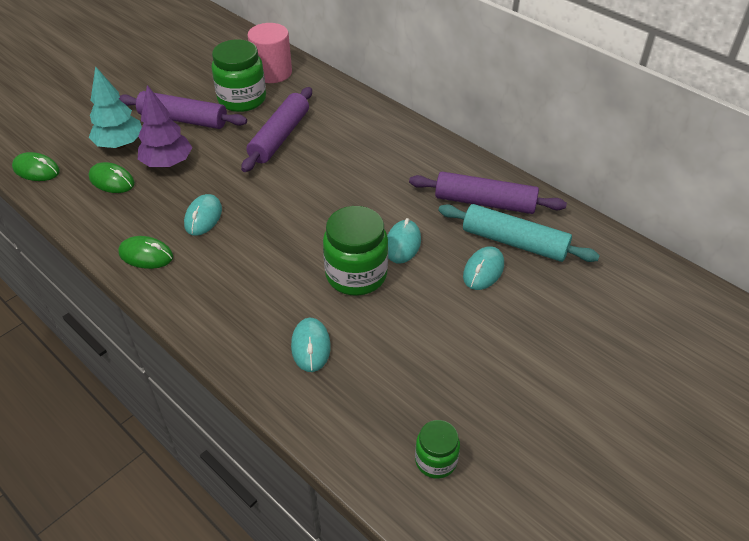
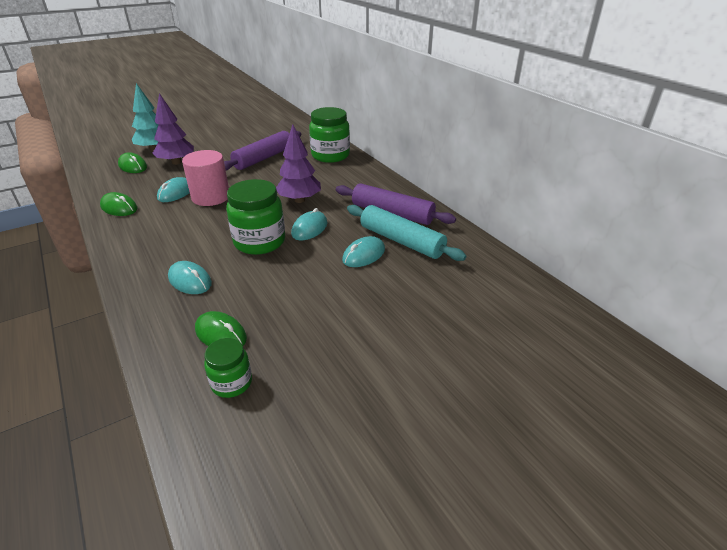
camera: 15 degrees right, 10 degrees down
green mouse [12,152,60,181] -> green mouse moved to [195,311,247,346]
purple rolling pin [119,91,247,129] -> none
green jar [211,39,266,112] -> green jar moved to [309,107,350,163]
pink cylinder [247,23,292,83] -> pink cylinder moved to [182,150,229,206]
turquoise mouse [291,318,331,372] -> turquoise mouse turned 60 degrees counterclockwise [168,261,212,294]
none -> purple tree [276,124,321,203]

